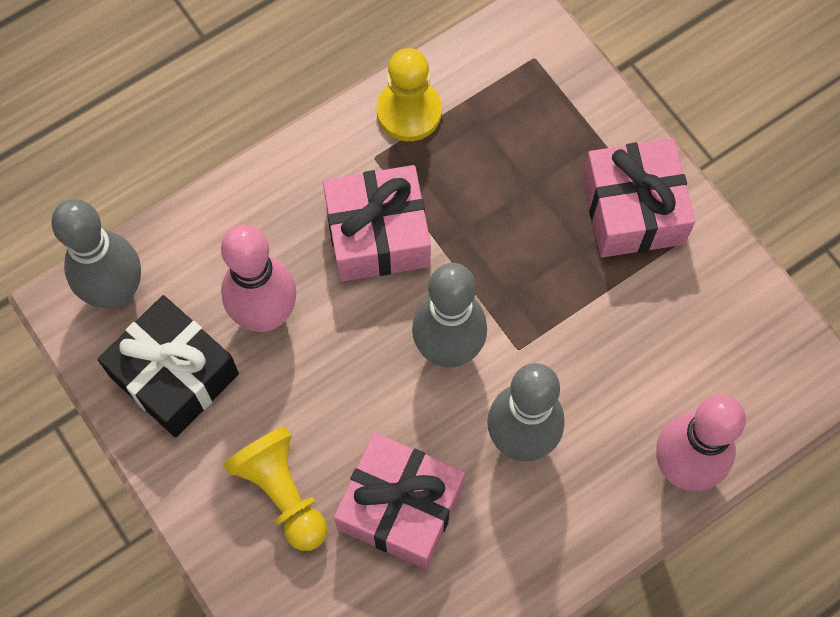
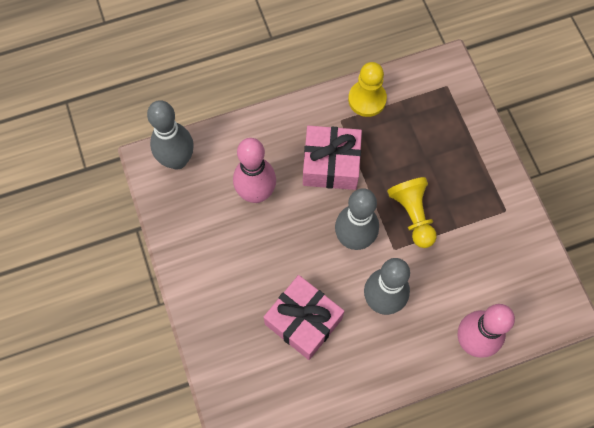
camera: 15 degrees right, 0 degrees up
black gift [98,295,239,438] -> none
yellow pawn [223,426,327,551] -> yellow pawn moved to [387,177,437,248]
pink gift [582,138,695,258] -> none

